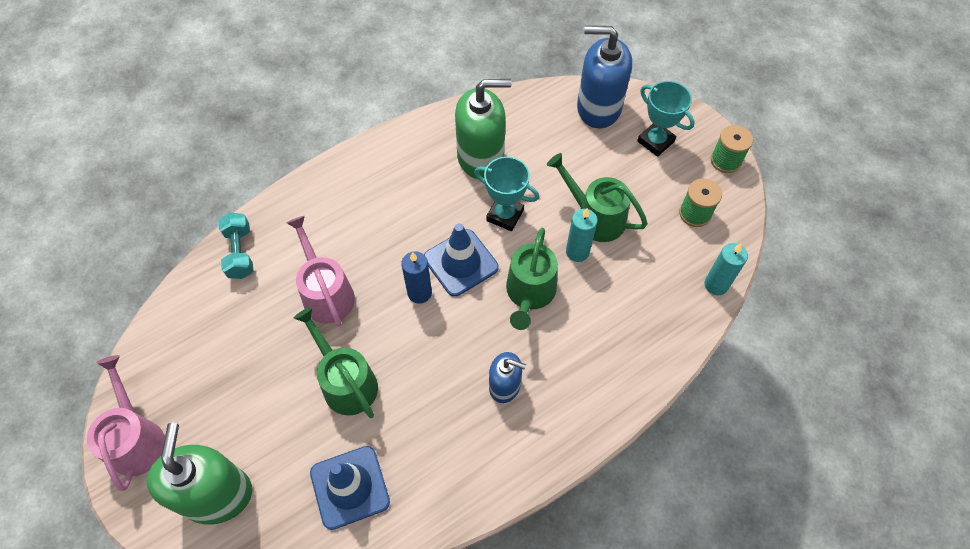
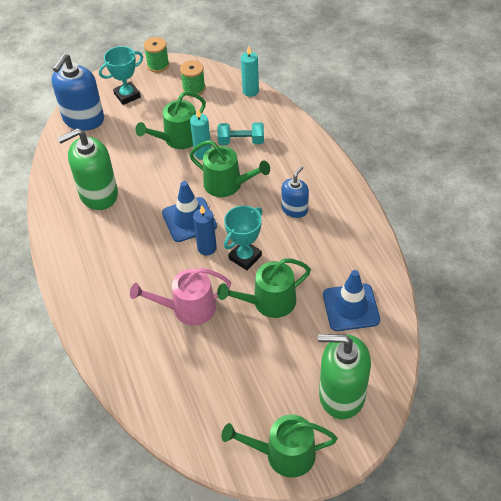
camera: 75 degrees left, 10 degrees down
pink watering can [87,355,165,491] -> green watering can [222,415,337,478]
turquoise dumbbell [218,212,253,279] -> turquoise dumbbell moved to [217,122,264,145]
green soap dispenser [455,79,512,179] -> green soap dispenser turned 120 degrees counterclockwise [57,128,118,210]
turquoise trophy [474,157,539,231] -> turquoise trophy moved to [224,206,262,270]

